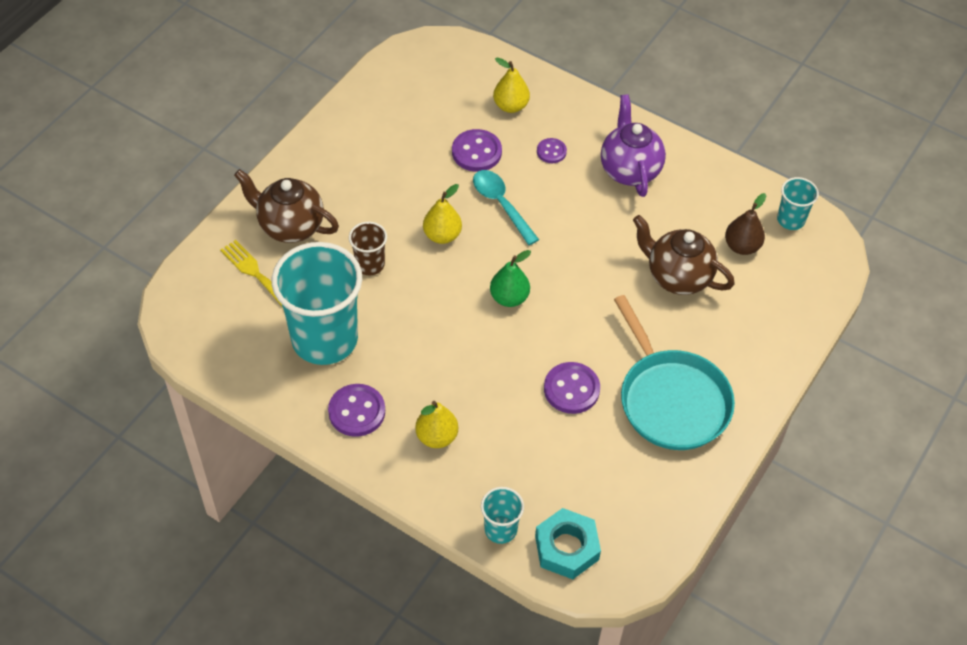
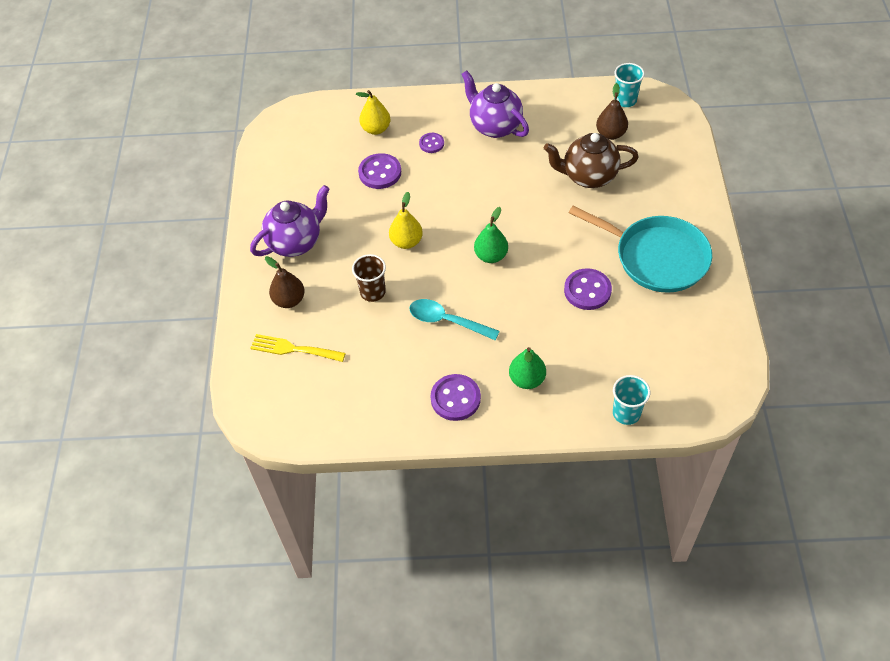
camera: 30 degrees left, 0 degrees up
brown teapot [234,169,339,243] -> brown pear [265,256,305,308]
turquoise cup [272,242,362,365] -> none
yellow pear [415,401,458,448] -> green pear [509,347,546,389]
turquoise spoon [473,170,539,245] -> turquoise spoon moved to [409,299,500,340]
turquoise nut [535,508,601,579] -> none
none -> purple teapot [250,185,330,257]

